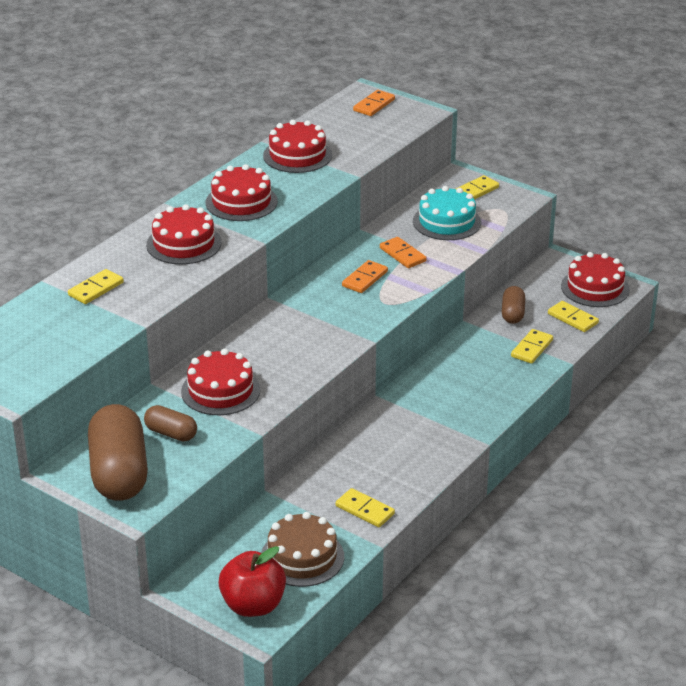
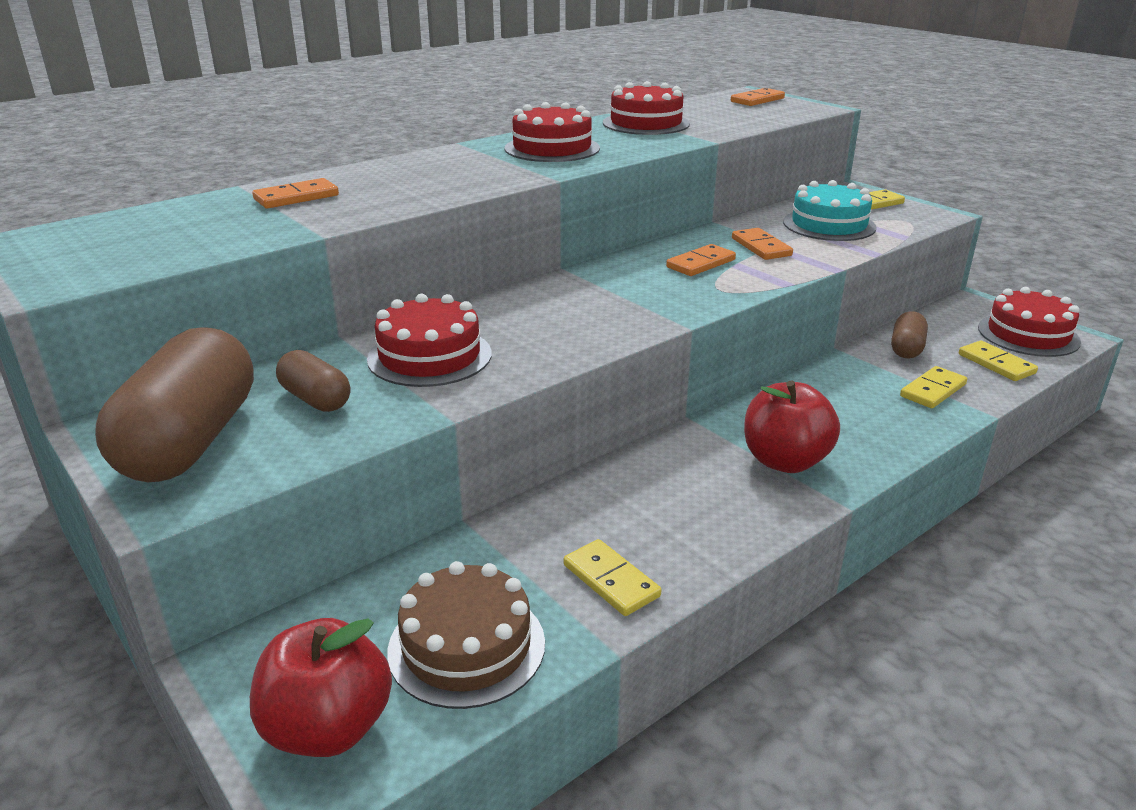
camera: 15 degrees right, 5 degrees down
yellow domino [68,269,124,304] -> orange domino [252,178,339,209]
red cake [146,204,222,264] -> none
none -> red apple [744,381,840,473]

